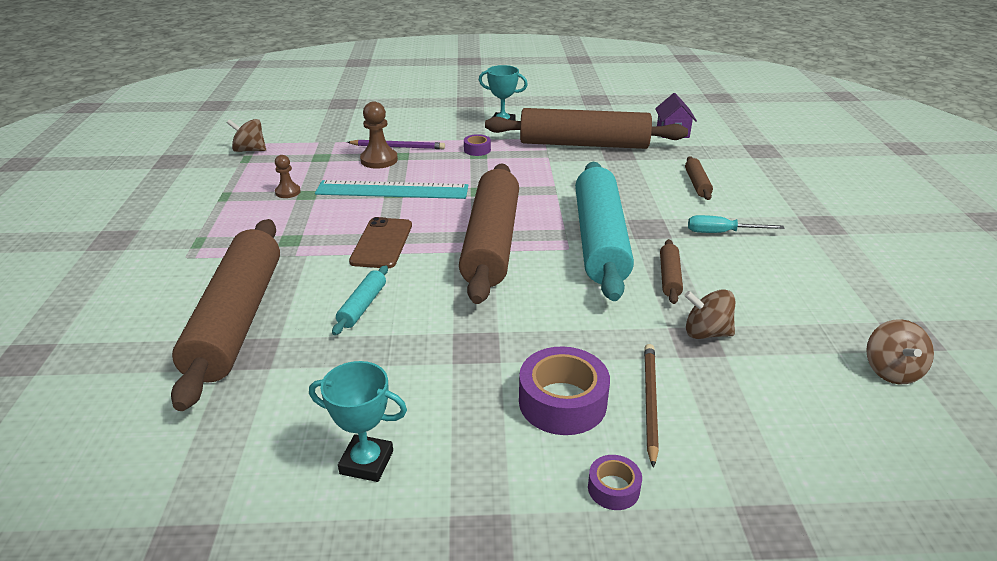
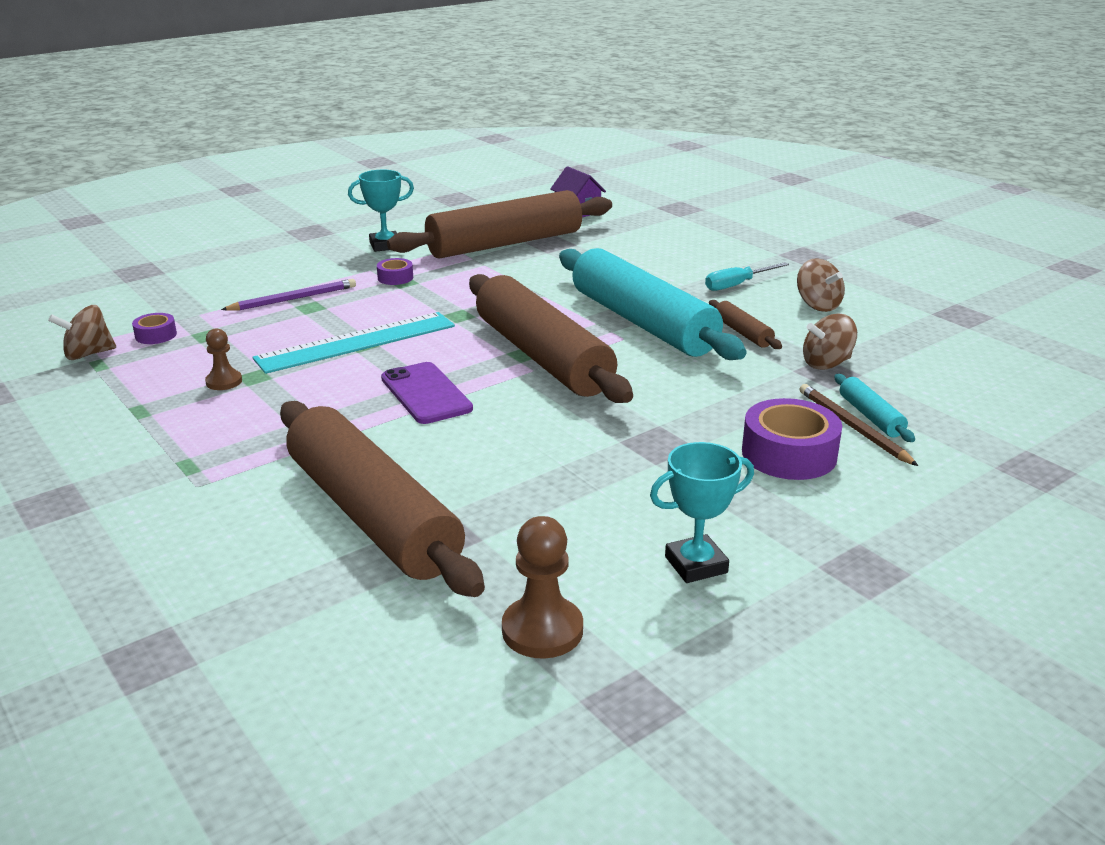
camera: 35 degrees left, 5 degrees down
turquoise rolling pin [332,265,388,335] -> turquoise rolling pin moved to [834,374,915,442]
brown phone [349,217,412,268] -> purple phone [381,362,473,424]
brown pawn [360,101,398,169] -> brown pawn moved to [502,516,583,658]
purple tape [588,455,642,510] -> purple tape moved to [132,313,177,344]
brown rolling pin [685,156,713,200] -> none
brown spinning top [866,319,934,385] -> brown spinning top moved to [797,258,845,312]

